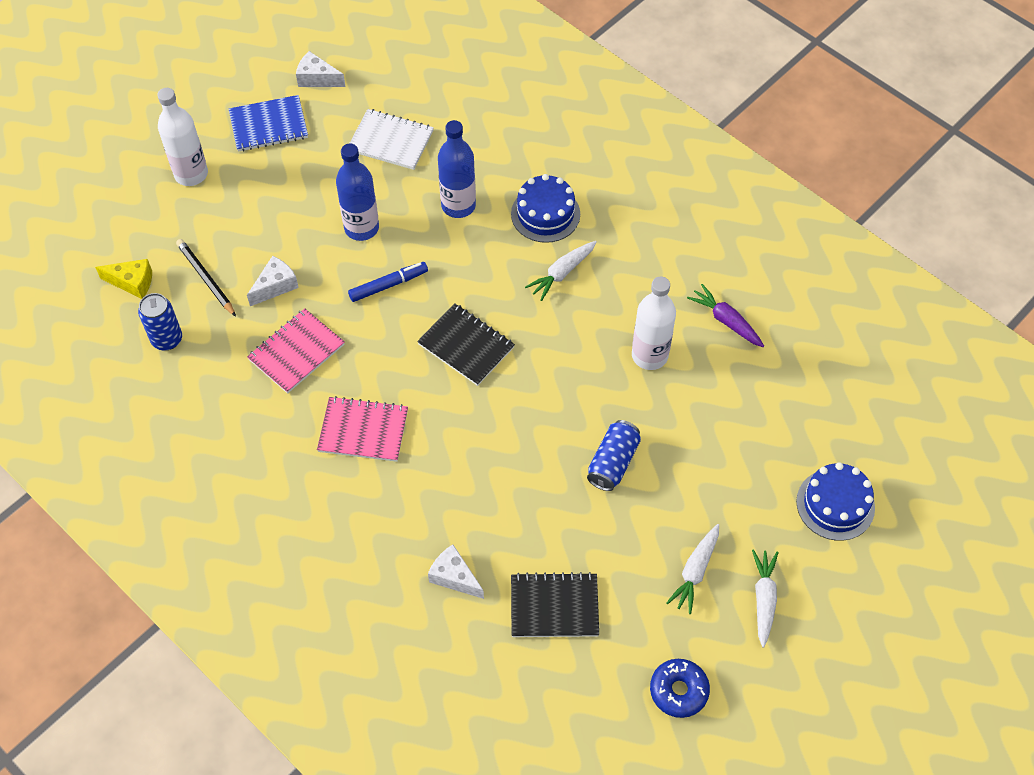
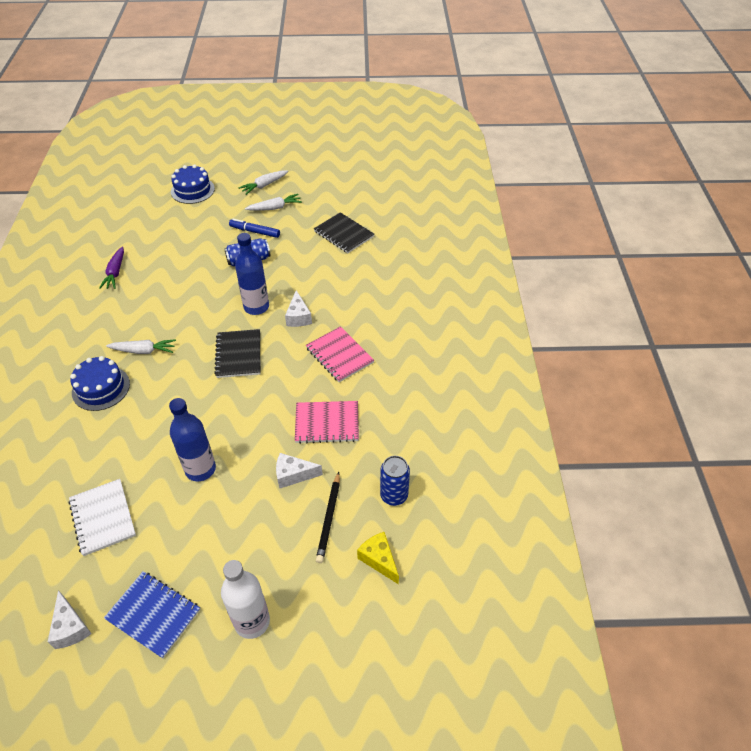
camera: 135 degrees left, 10 degrees down
blue marker [348,262,428,302] -> blue marker moved to [229,219,280,238]
white cheese [428,545,484,599] -> white cheese moved to [285,290,312,327]
blue bottle [438,120,476,218] -> blue bottle moved to [235,233,269,315]
white bottle [632,277,676,370] -> none
blue donut [650,659,710,718] -> none

